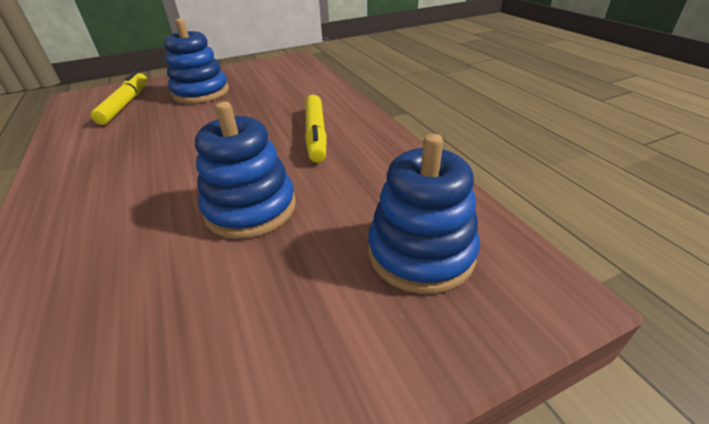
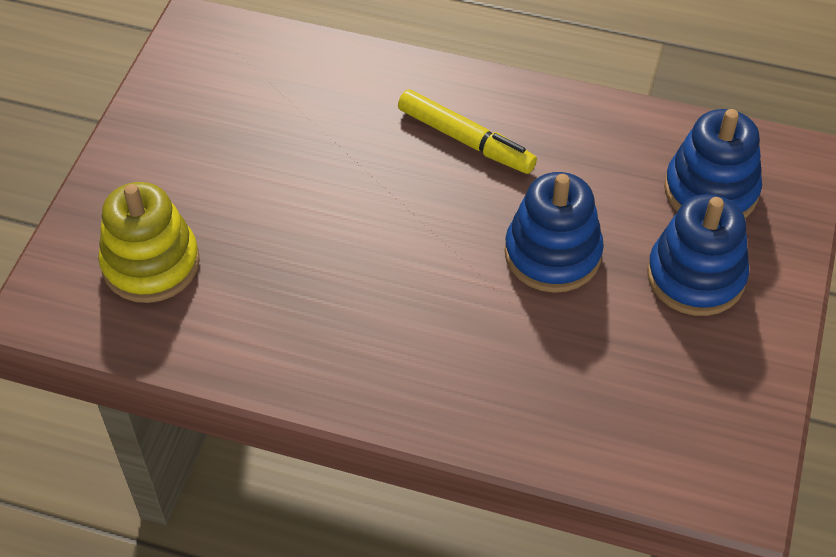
camera: 50 degrees left, 15 degrees up
yellow marker [91,71,147,125] -> yellow stacking toy [98,182,200,303]
blue stacking toy [164,18,229,104] -> blue stacking toy moved to [647,194,749,316]

